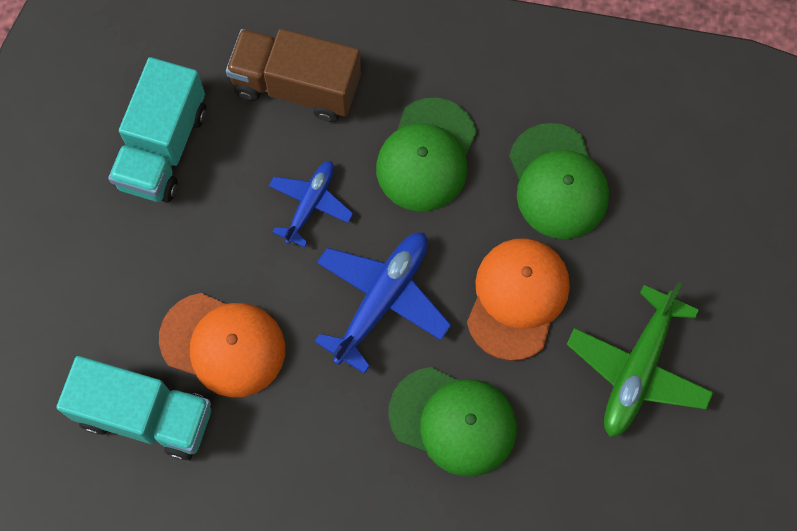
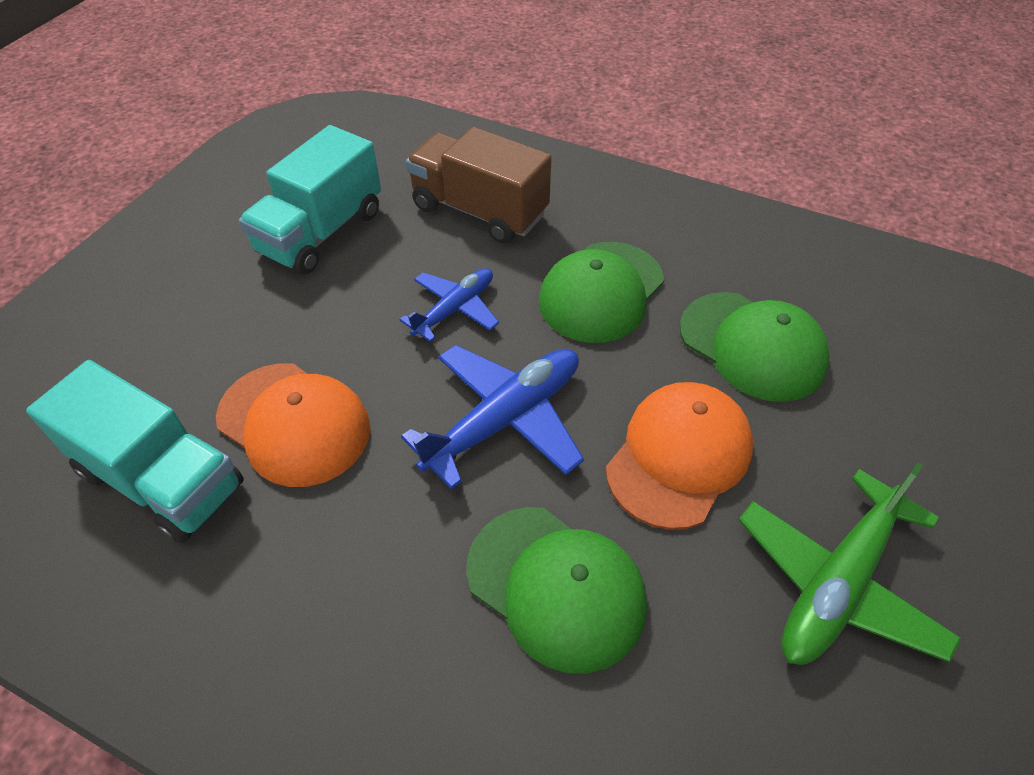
camera: 15 degrees right, 20 degrees down
green cap [509,123,609,239] -> green cap turned 45 degrees counterclockwise [680,292,830,402]

